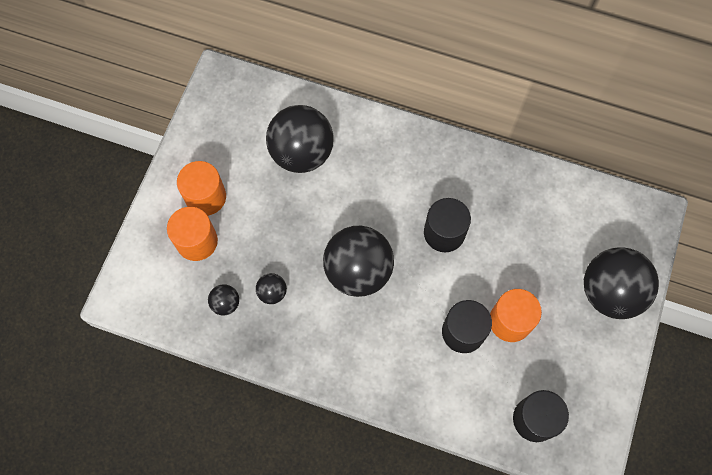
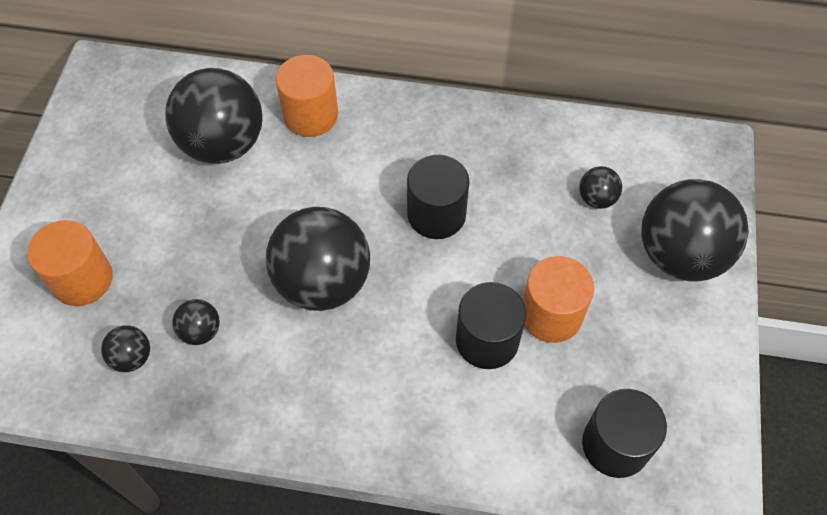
camera: 10 degrees left, 10 degrees down
orange cylinder [177,161,226,216] -> orange cylinder moved to [275,55,338,137]
none -> black ball [579,166,622,209]

